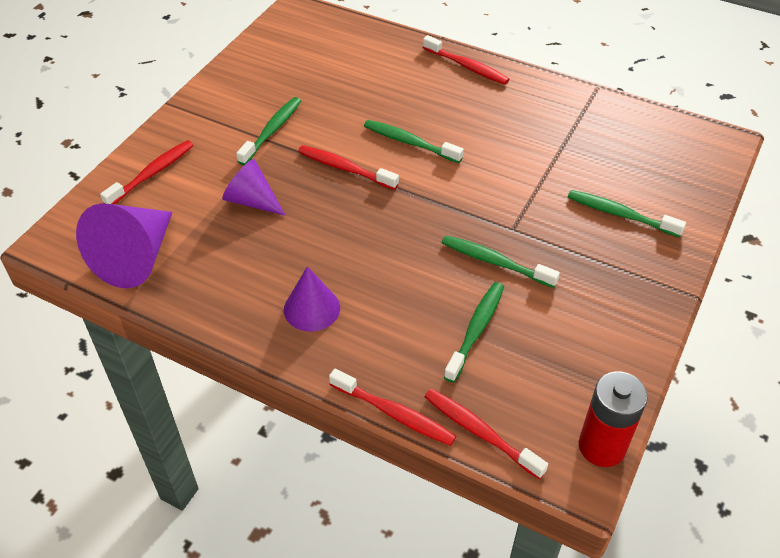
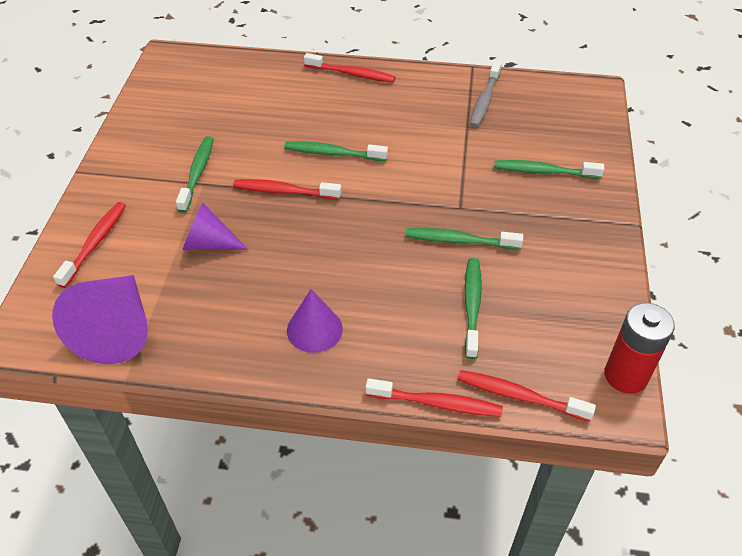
camera: 20 degrees left, 0 degrees up
none -> grey toothbrush [470,61,502,127]

